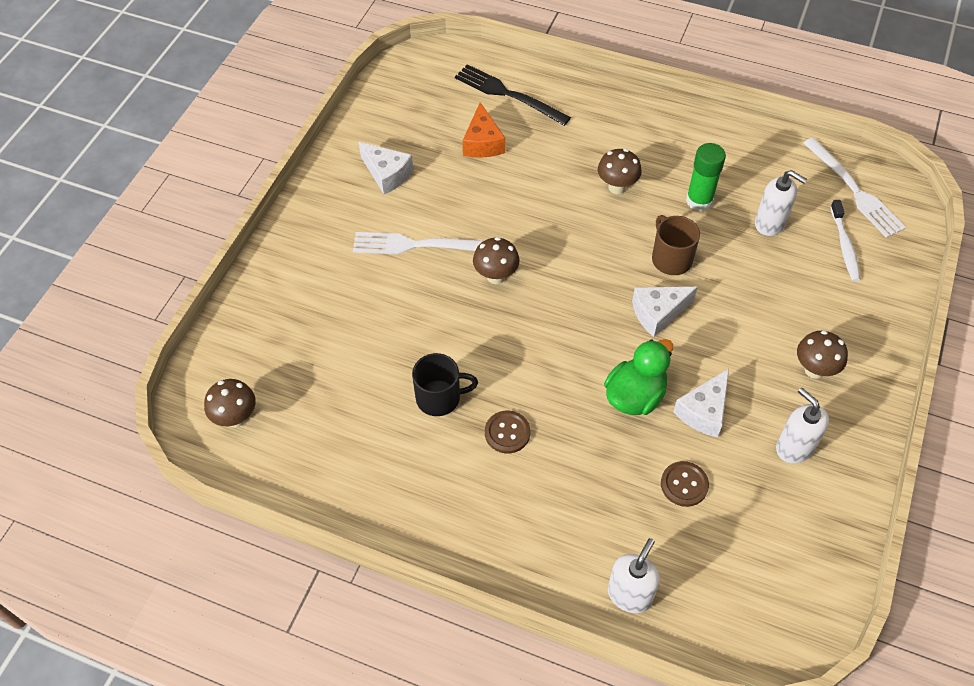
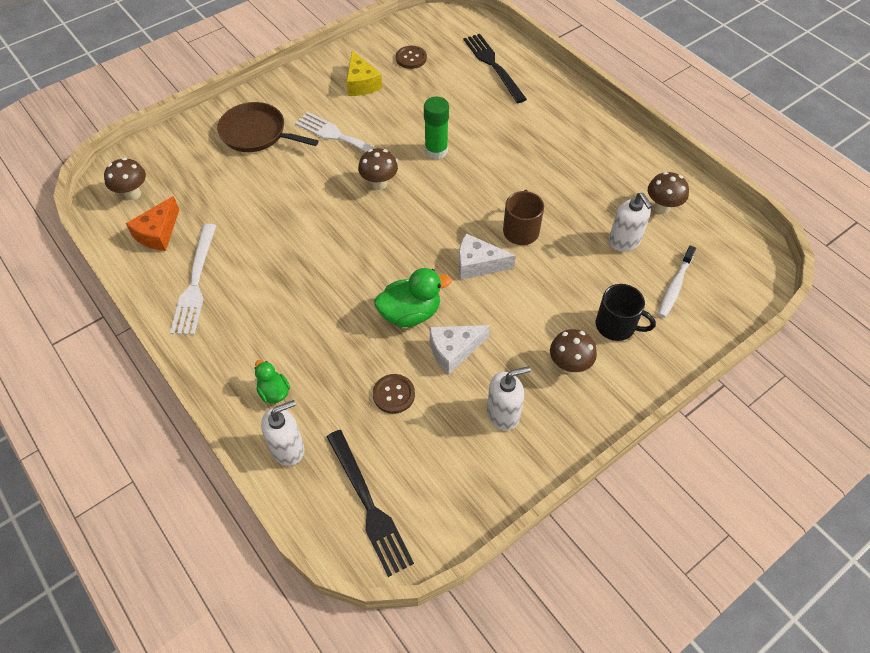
camera: 30 degrees right, 0 degrees up
white cheese [359,142,413,194] -> yellow cheese [346,51,382,96]
black mug [412,353,478,416] -> black mug moved to [596,284,656,341]
orange cheese [462,102,505,158] -> orange cheese moved to [126,196,179,251]
brown button [485,411,530,454] -> brown button moved to [396,46,427,69]
brown mushroom [598,149,642,194] -> brown mushroom moved to [648,172,689,214]
green glue stick [686,143,726,211] -> green glue stick moved to [424,97,449,159]
white soap dispenser [776,388,829,464] -> white soap dispenser turned 75 degrees clockwise [487,366,531,430]
white fork [803,138,906,238] -> white fork moved to [170,224,216,335]
none -> brown pan [217,102,319,152]
none -> green duck [255,360,290,403]
none -> black fork [327,430,414,577]

